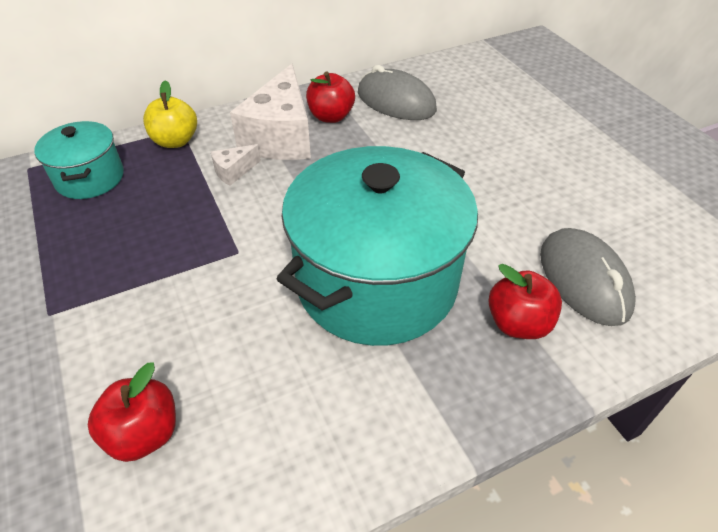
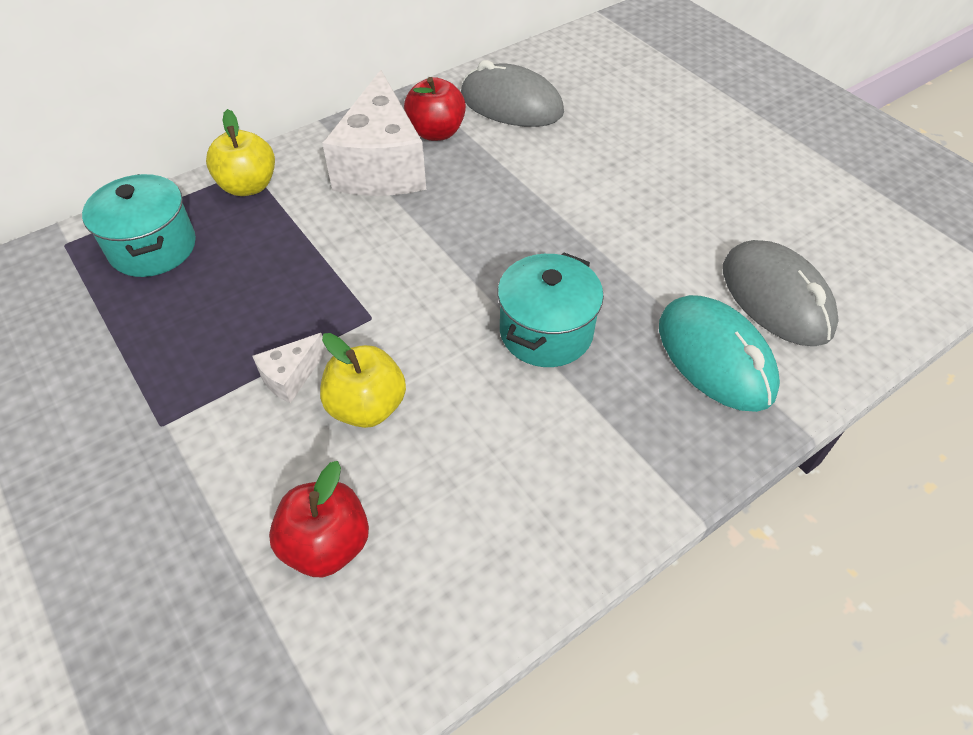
camera: 10 degrees left, 5 degrees up
white cheese [211,144,261,186] -> white cheese moved to [252,333,327,403]
turquoise pot [277,146,478,346] -> turquoise pot [498,253,604,367], size x0.50
red apple [488,264,562,339] -> turquoise mouse [659,295,780,412]
none -> yellow apple [320,333,406,428]

